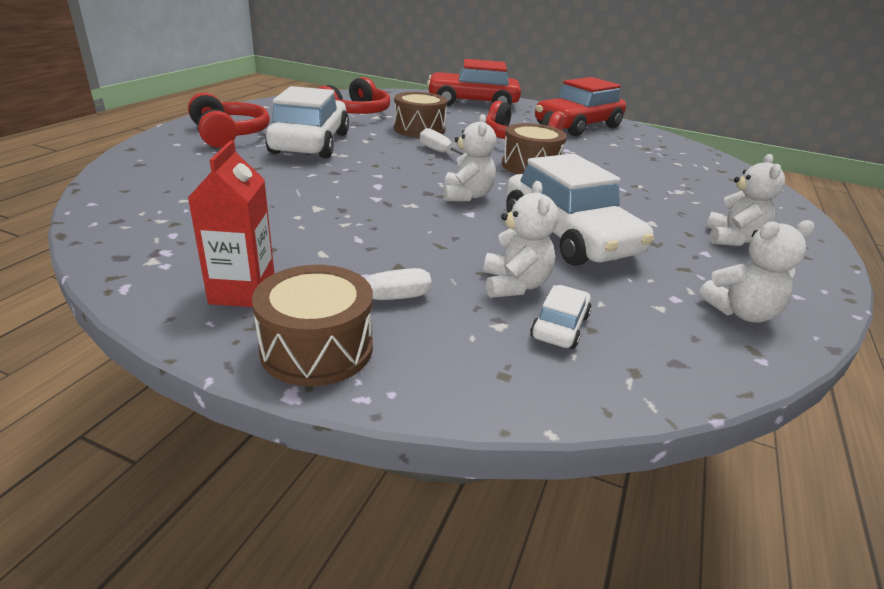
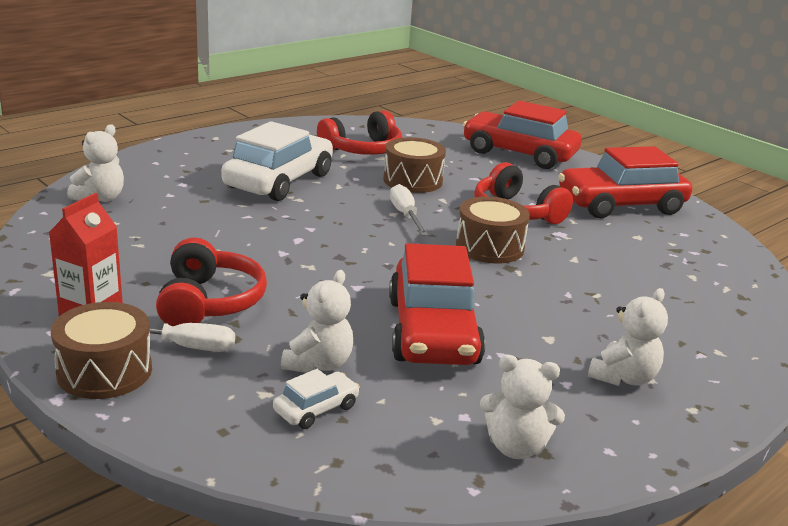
camera: 25 degrees right, 5 degrees down
red headphones [188,93,270,148] -> red headphones moved to [156,237,267,326]
white teddy bear [443,114,497,201] -> white teddy bear moved to [67,124,124,202]
white car [506,154,654,266] -> red car [389,243,485,365]

